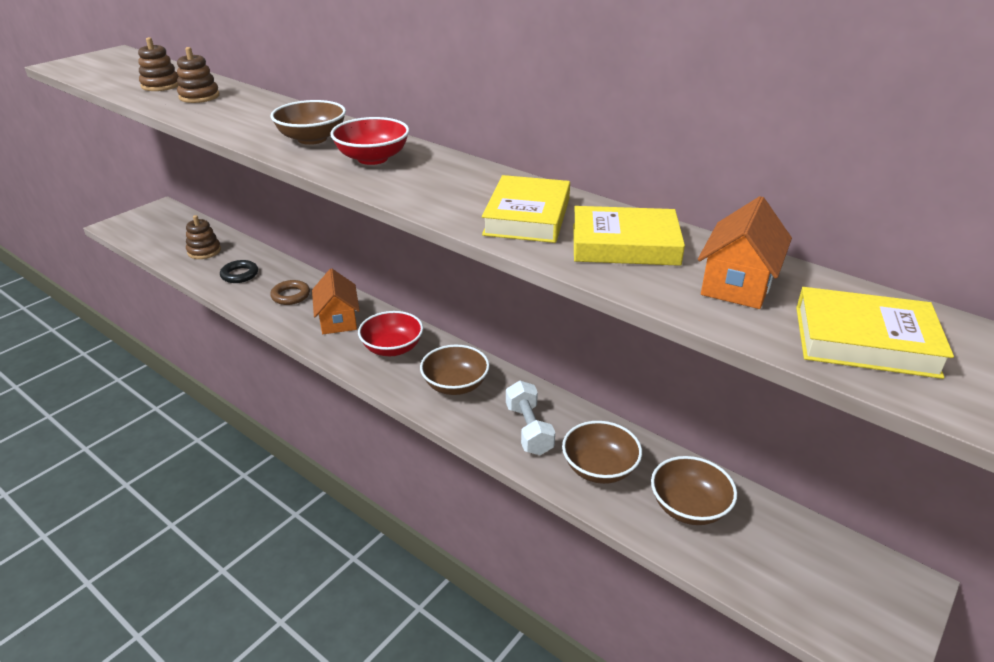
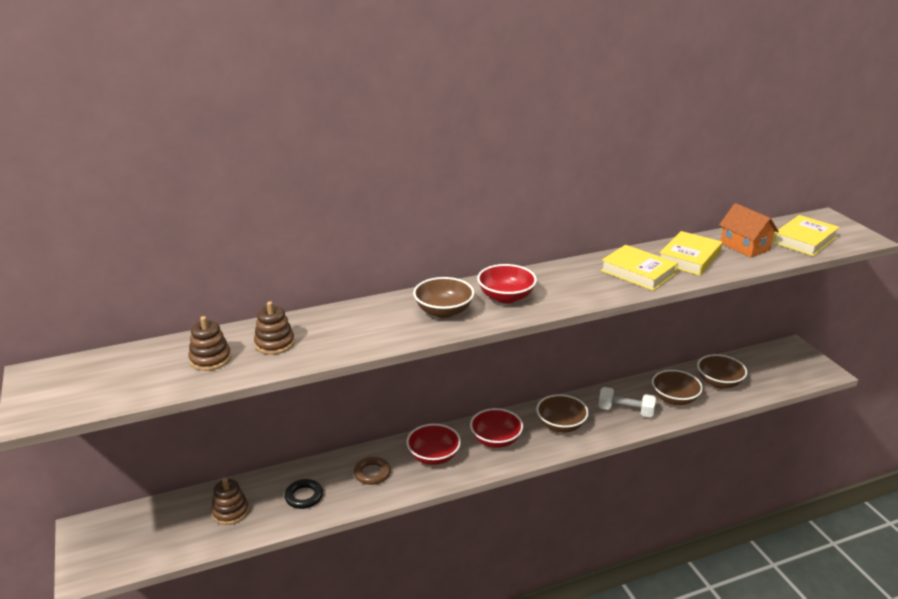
camera: 60 degrees left, 5 degrees down
orange house [312,269,360,334] -> red bowl [406,424,461,465]

